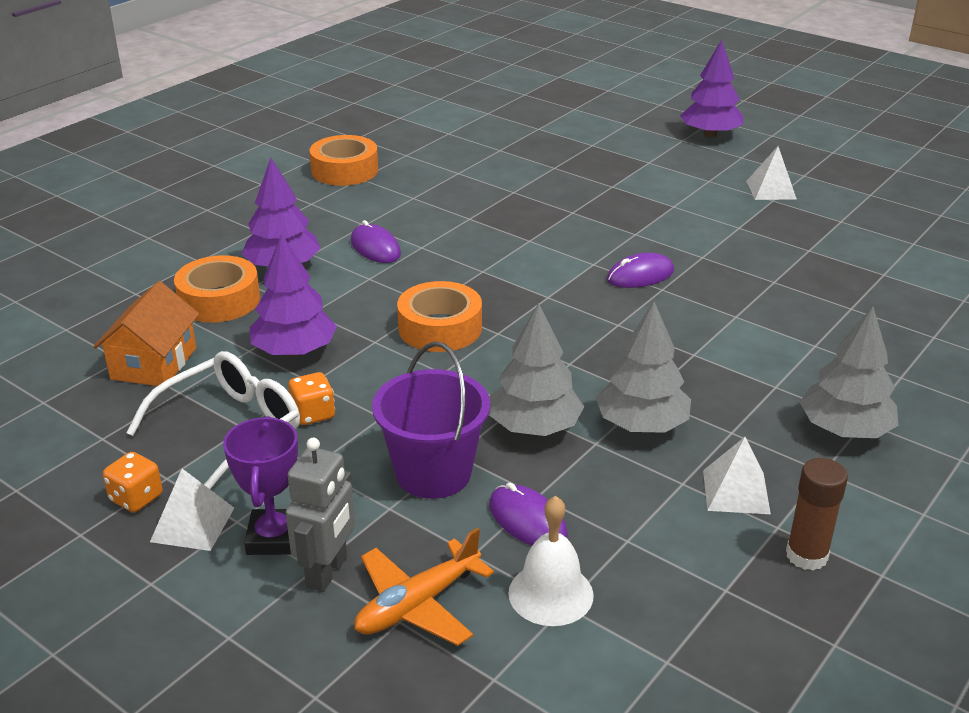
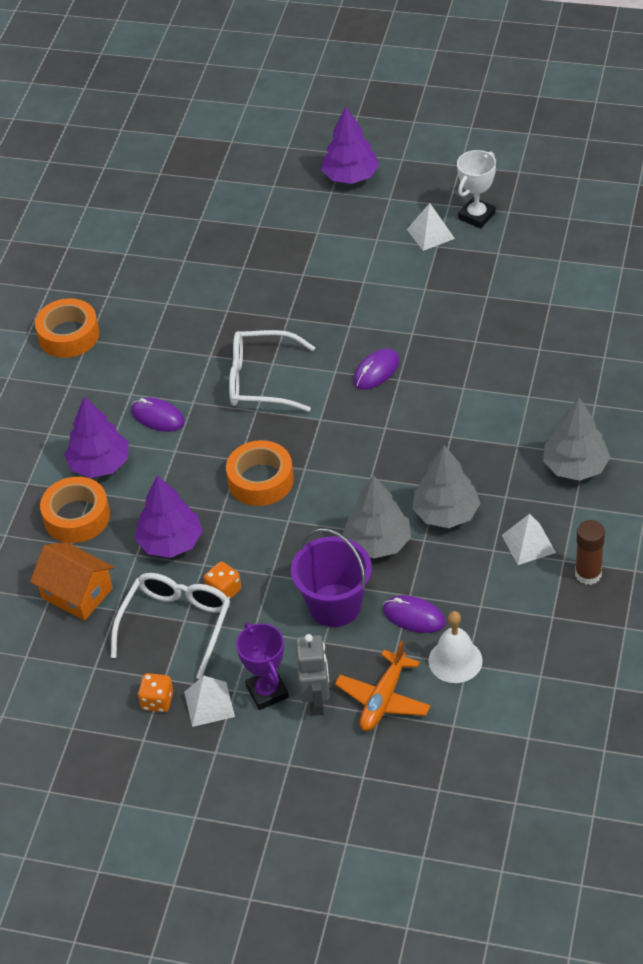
camera: 20 degrees left, 15 degrees up
orange house [93,281,199,386] -> orange house turned 45 degrees counterclockwise [30,542,114,621]
none -> white glasses [229,330,315,412]
none -> white trophy [457,150,496,229]

